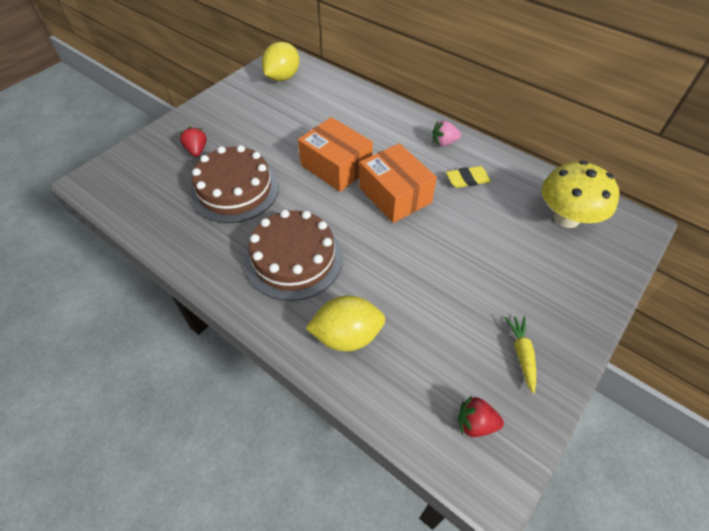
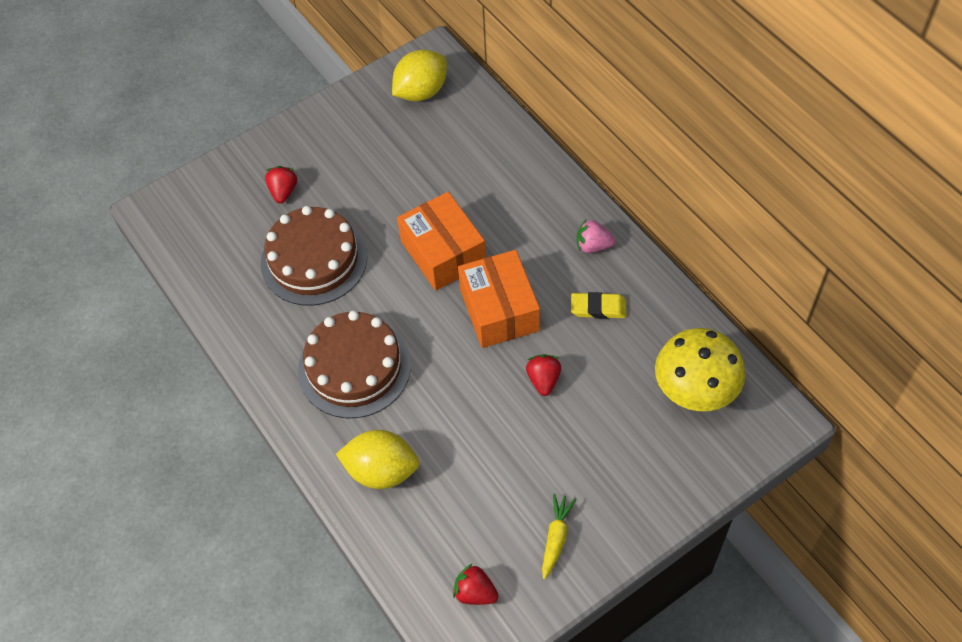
camera: 20 degrees right, 5 degrees up
none -> red strawberry [526,354,561,396]

